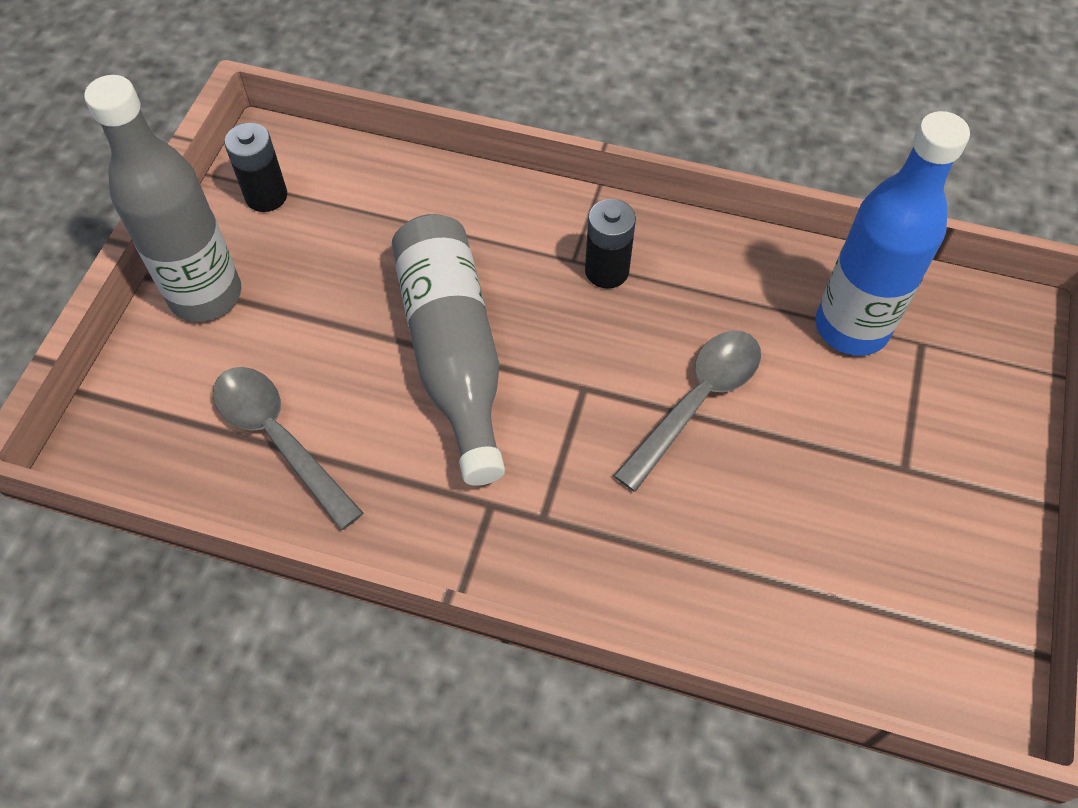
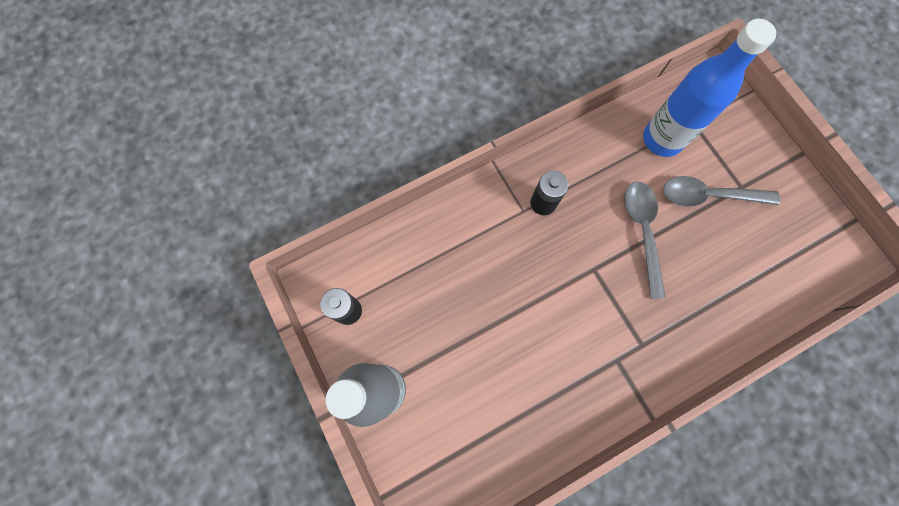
camera: 45 degrees left, 15 degrees up
grey spoon [213,367,363,530] -> grey spoon moved to [663,176,780,207]
grey bottle [392,214,505,486] -> none

